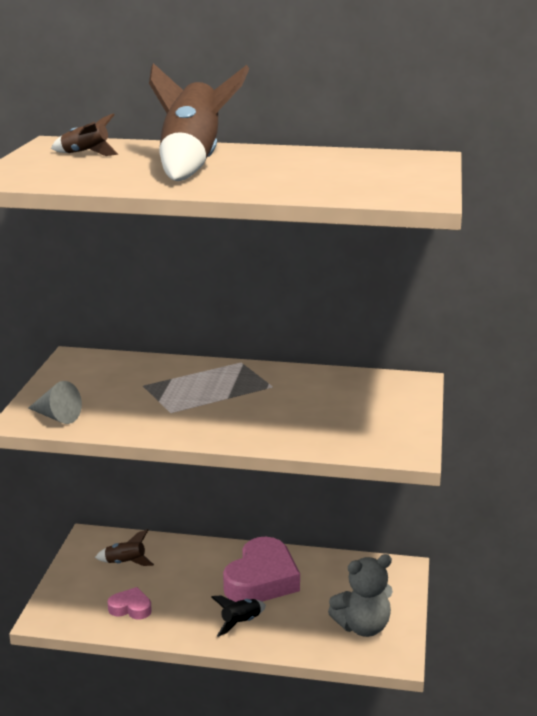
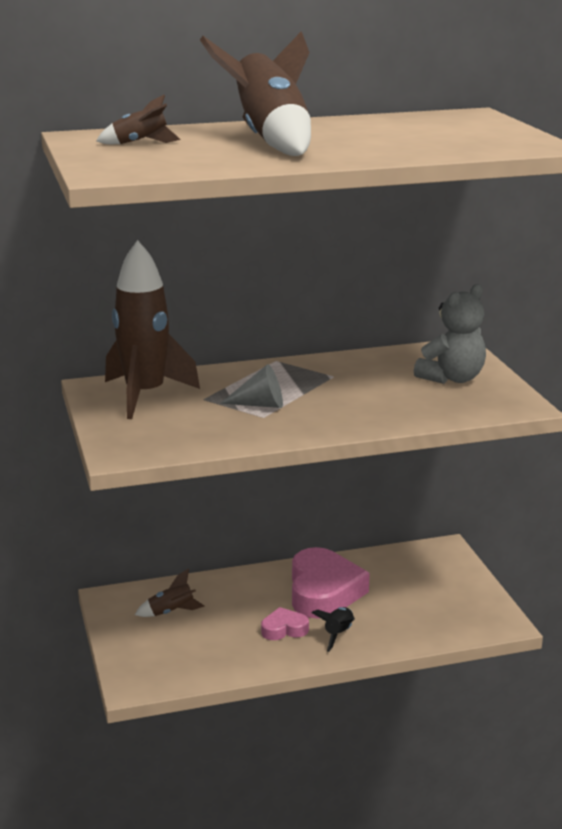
camera: 25 degrees left, 0 degrees up
grey cone [28,381,82,424] -> grey cone moved to [220,364,283,408]
pink heart [108,587,152,619] -> pink heart moved to [261,607,309,640]
grey teddy bear [328,554,393,637] -> grey teddy bear moved to [414,284,486,384]
none -> brown rocket [105,240,200,419]

